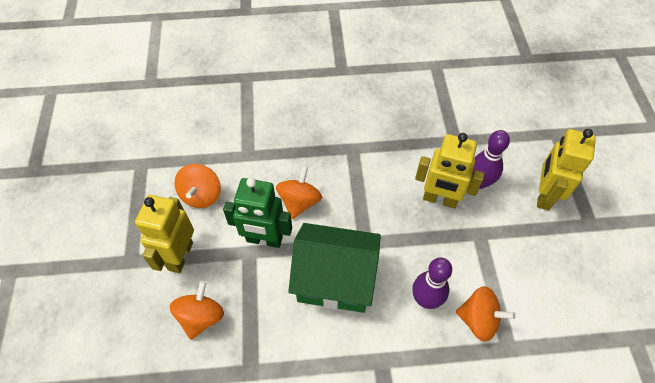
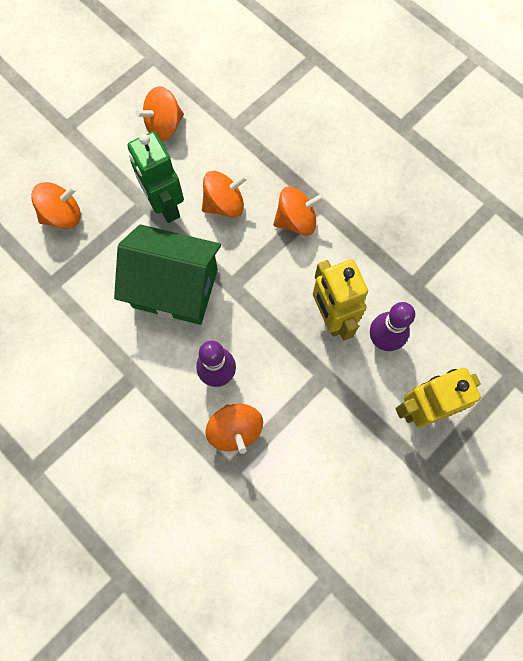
camera: 50 degrees right, 15 degrees up
yellow robot [135,195,194,273] -> none
green house [288,223,381,313] -> green house turned 45 degrees counterclockwise [114,224,221,325]
none -> orange spinning top [273,186,325,236]

